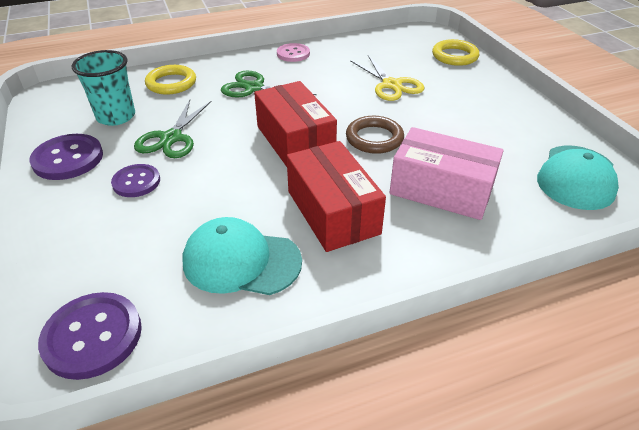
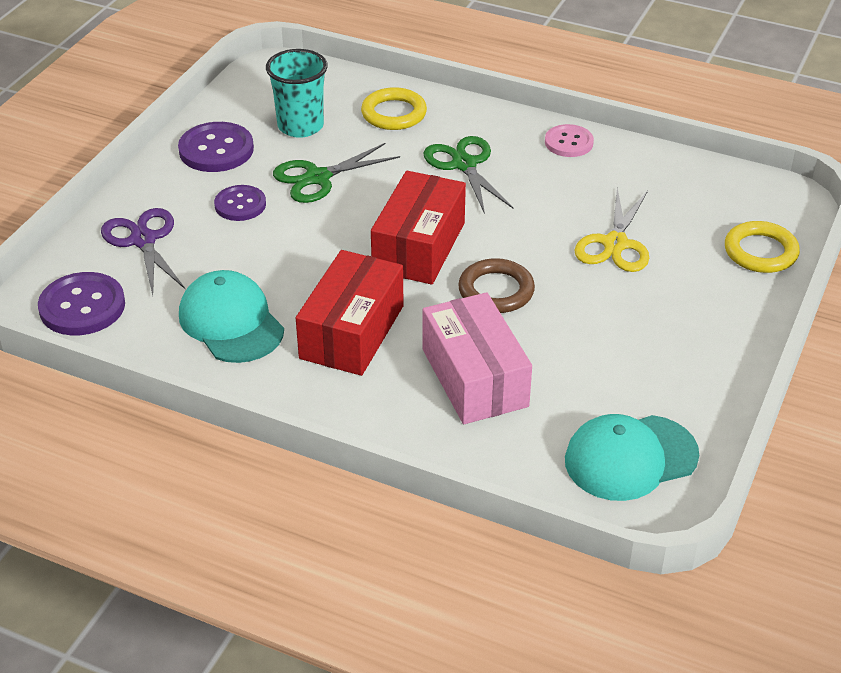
camera: 45 degrees right, 0 degrees up
none -> purple scissors [101,208,186,295]

